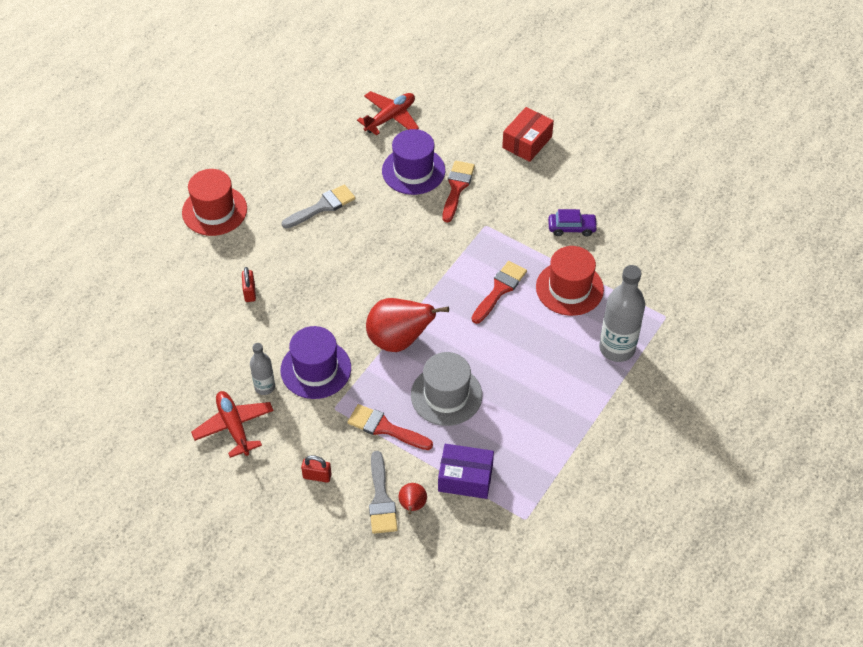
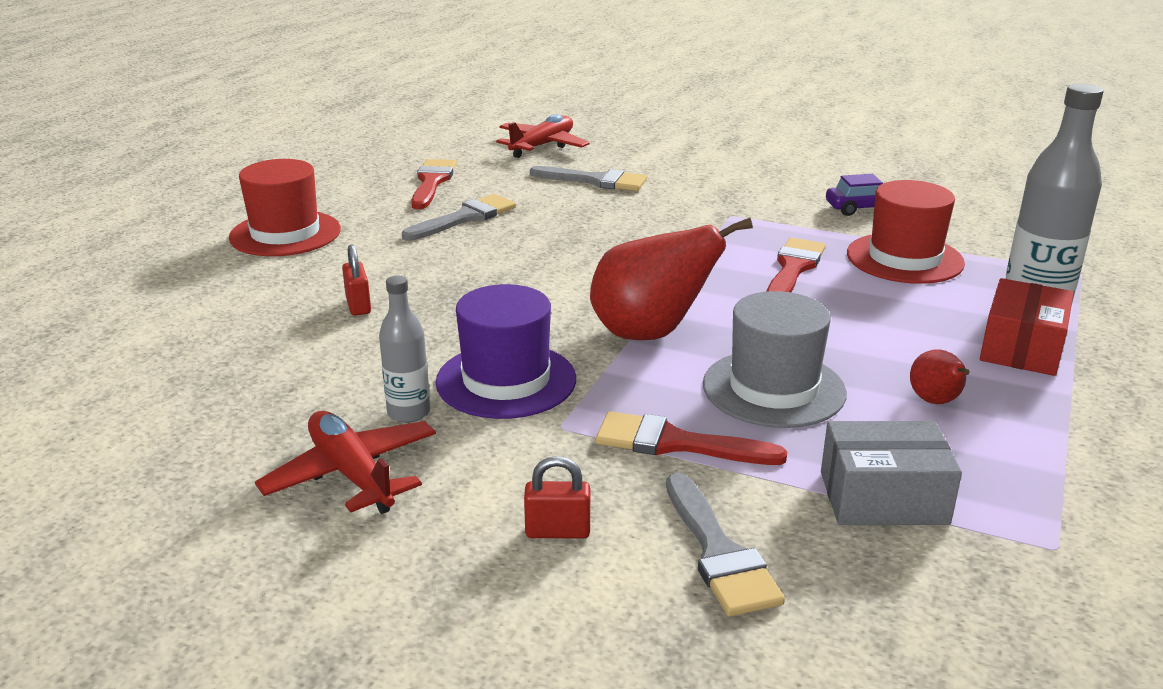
camera: 10 degrees left, 25 degrees down
purple hat [382,129,445,195] -> grey brush [530,166,647,191]
red pear [399,483,427,515] -> red pear moved to [910,349,970,404]
purple box [438,444,494,499] -> grey box [821,421,962,525]
red brush [442,161,475,223] -> red brush moved to [411,159,457,209]
red box [502,107,554,162] -> red box moved to [980,278,1074,376]

